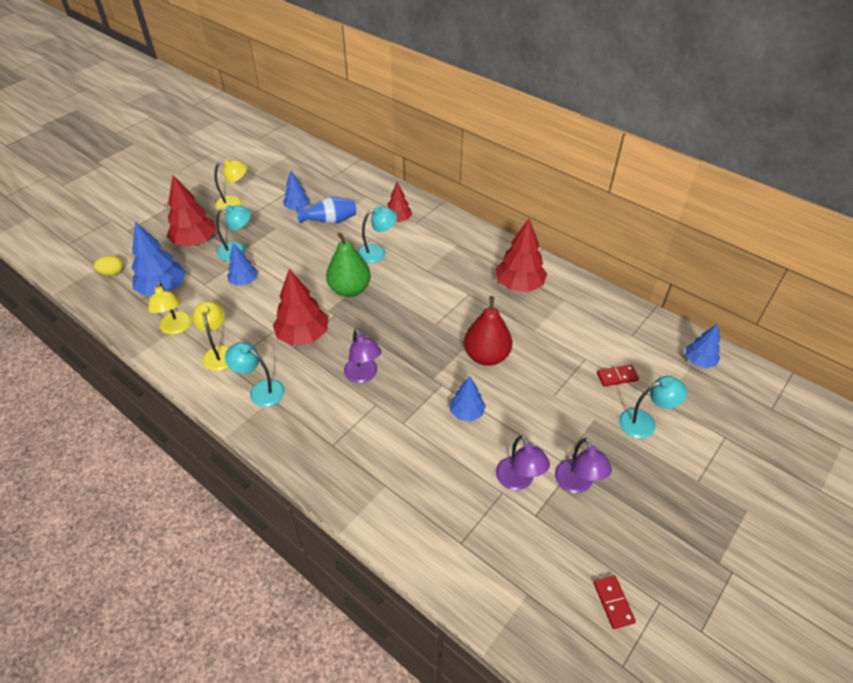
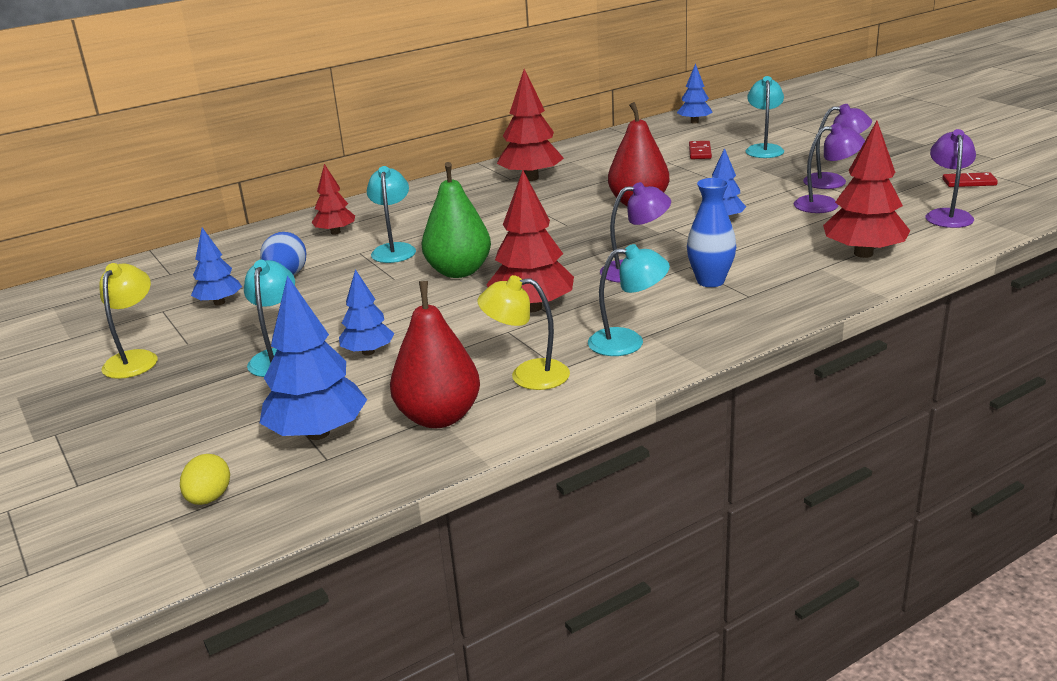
camera: 70 degrees left, 20 degrees down
yellow lamp [148,282,192,335] -> red pear [390,281,480,428]
red tree [167,175,216,246] -> red tree moved to [823,121,910,258]
turquoise lamp [225,342,285,407] -> turquoise lamp turned 135 degrees counterclockwise [588,244,670,356]
none -> blue vase [687,178,736,287]
none -> purple lamp [926,129,976,228]

